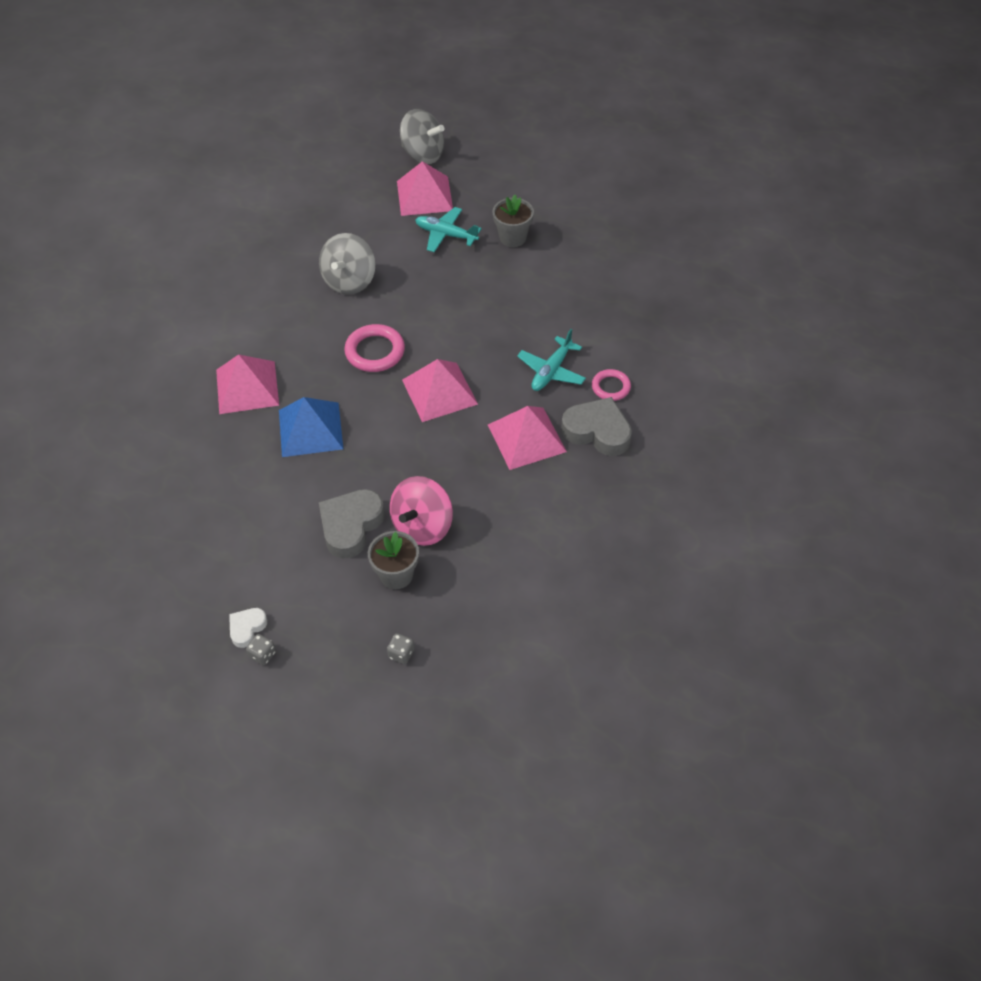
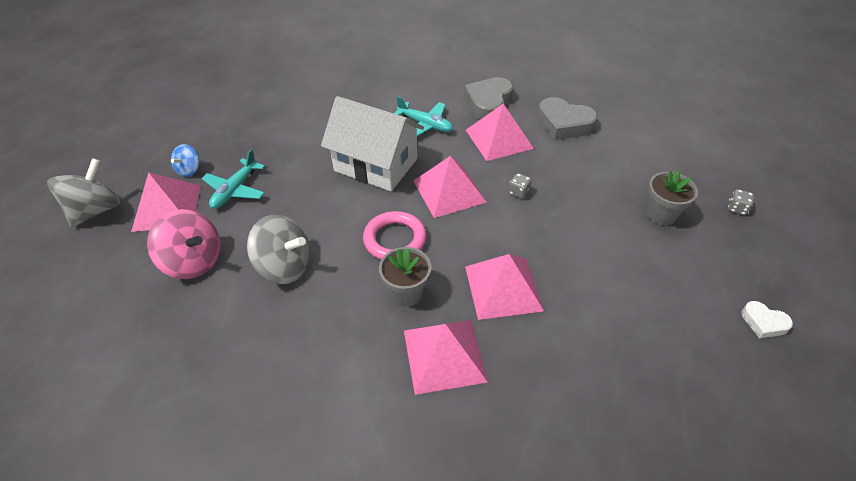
camera: 90 degrees left, 5 degrees down
grey dice [246,634,276,665] -> grey dice moved to [509,173,532,199]
blue pyramid [279,397,343,457] -> pink pyramid [465,254,544,320]
grey heart [319,489,385,559] -> grey heart moved to [537,97,598,140]
pink spinning top [390,476,453,546] -> pink spinning top moved to [147,209,220,279]
grey flower pot [492,195,534,247] -> grey flower pot moved to [379,247,431,307]
pink ring [592,369,631,401] -> none
none -> blue spinning top [171,144,199,177]
none -> white house [321,96,424,191]

